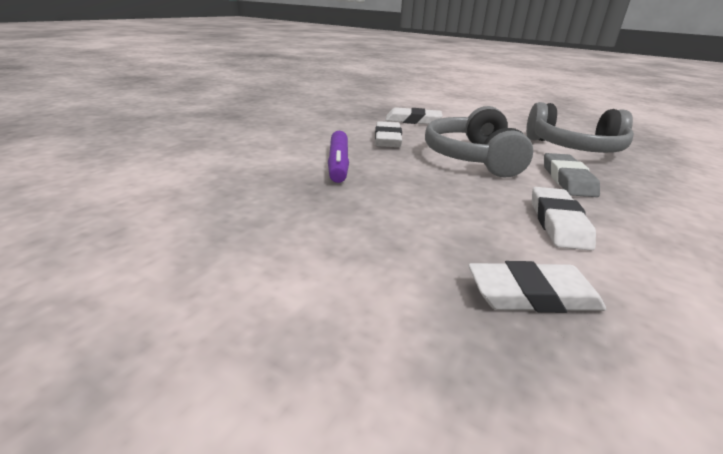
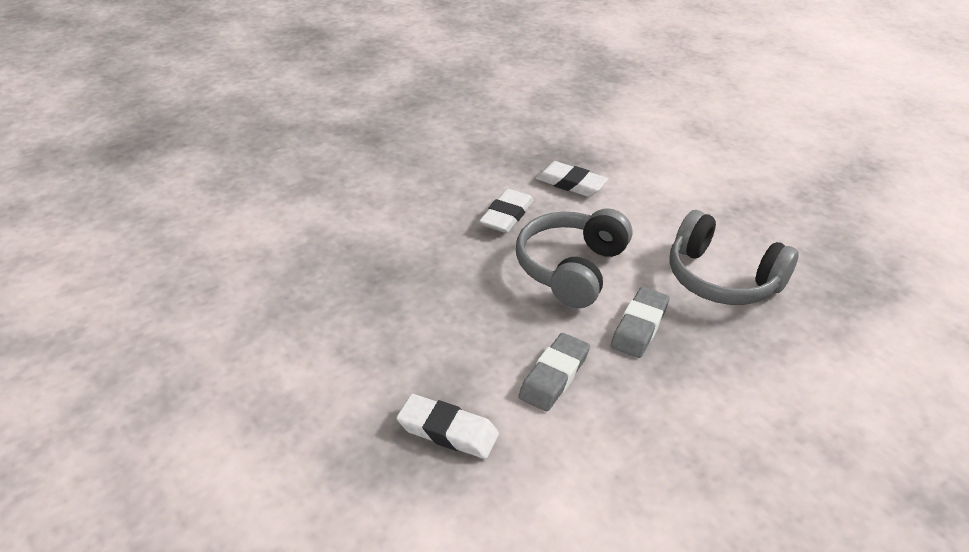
camera: 25 degrees right, 10 degrees up
purple marker [328,131,349,183] -> none
white eraser [532,187,596,251] -> grey eraser [518,333,590,412]

